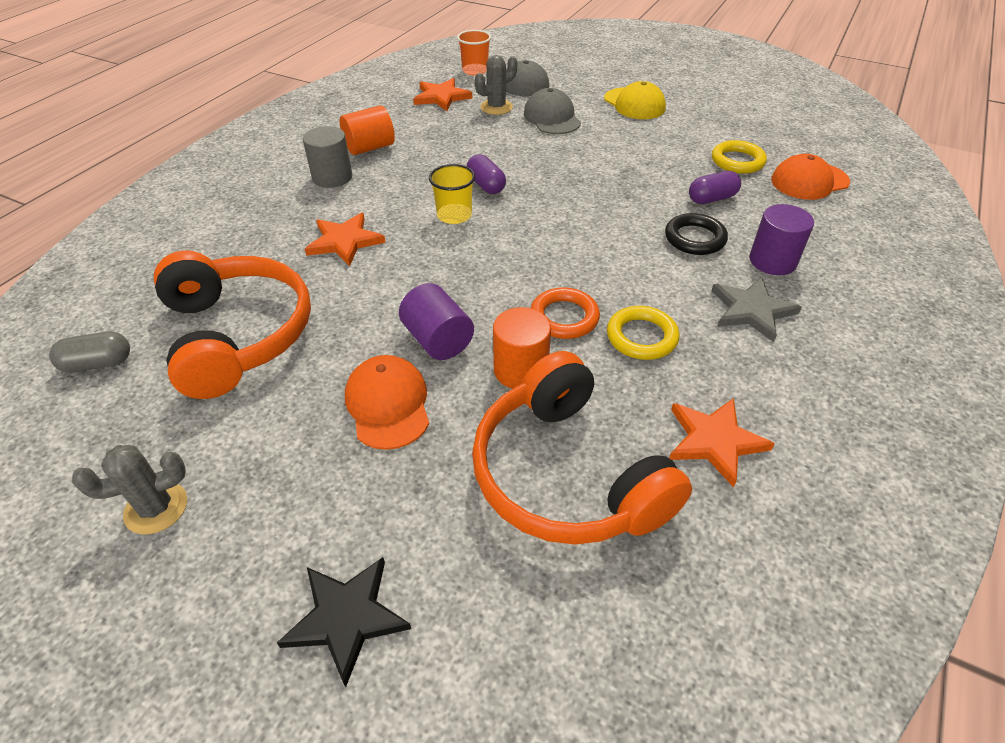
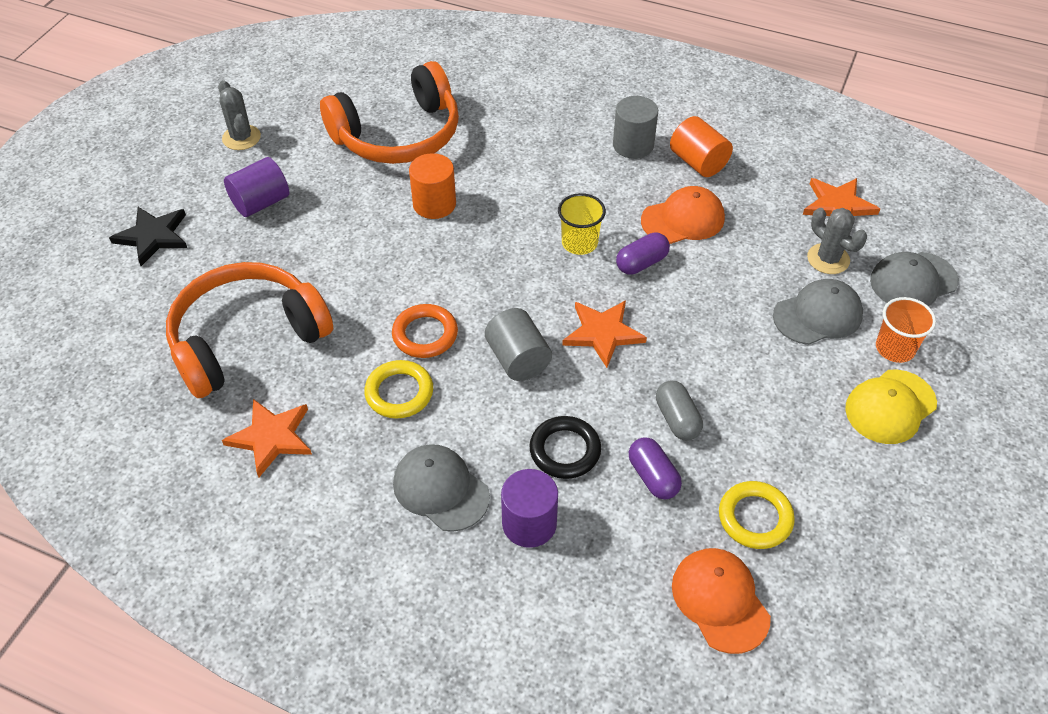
camera: 85 degrees right, 5 degrees up
grey capsule [49,332,130,373] -> grey capsule moved to [656,381,703,441]
orange star [305,213,386,266] -> orange star moved to [562,300,647,368]
orange cap [345,355,429,450] -> orange cap moved to [641,186,725,244]
purple cylinder [399,283,474,360] -> purple cylinder moved to [224,157,289,217]
orange cup [457,30,491,76] -> orange cup moved to [876,297,936,363]
orange cylinder [493,307,551,389] -> orange cylinder moved to [409,153,456,219]
grey star [712,277,802,342] -> grey cap [393,444,490,532]
none -> grey cylinder [485,308,552,381]

